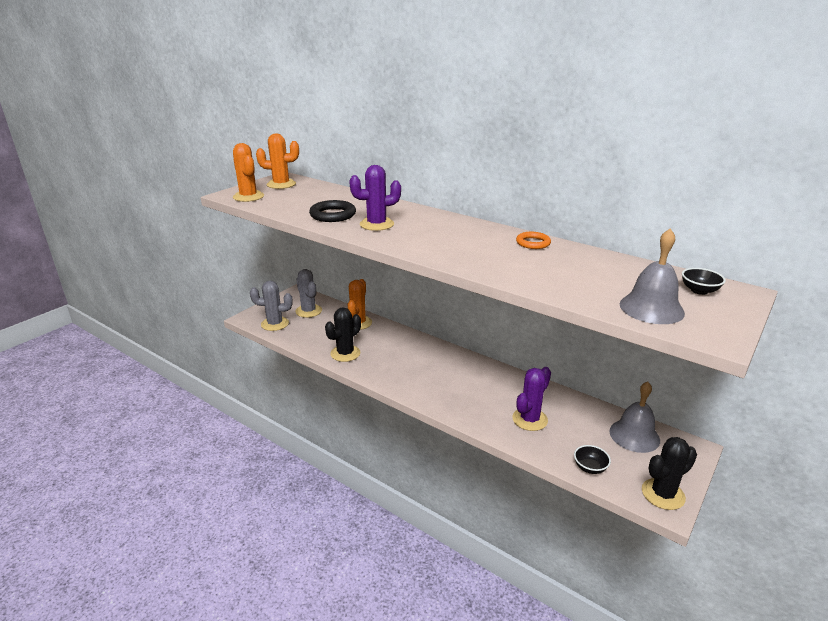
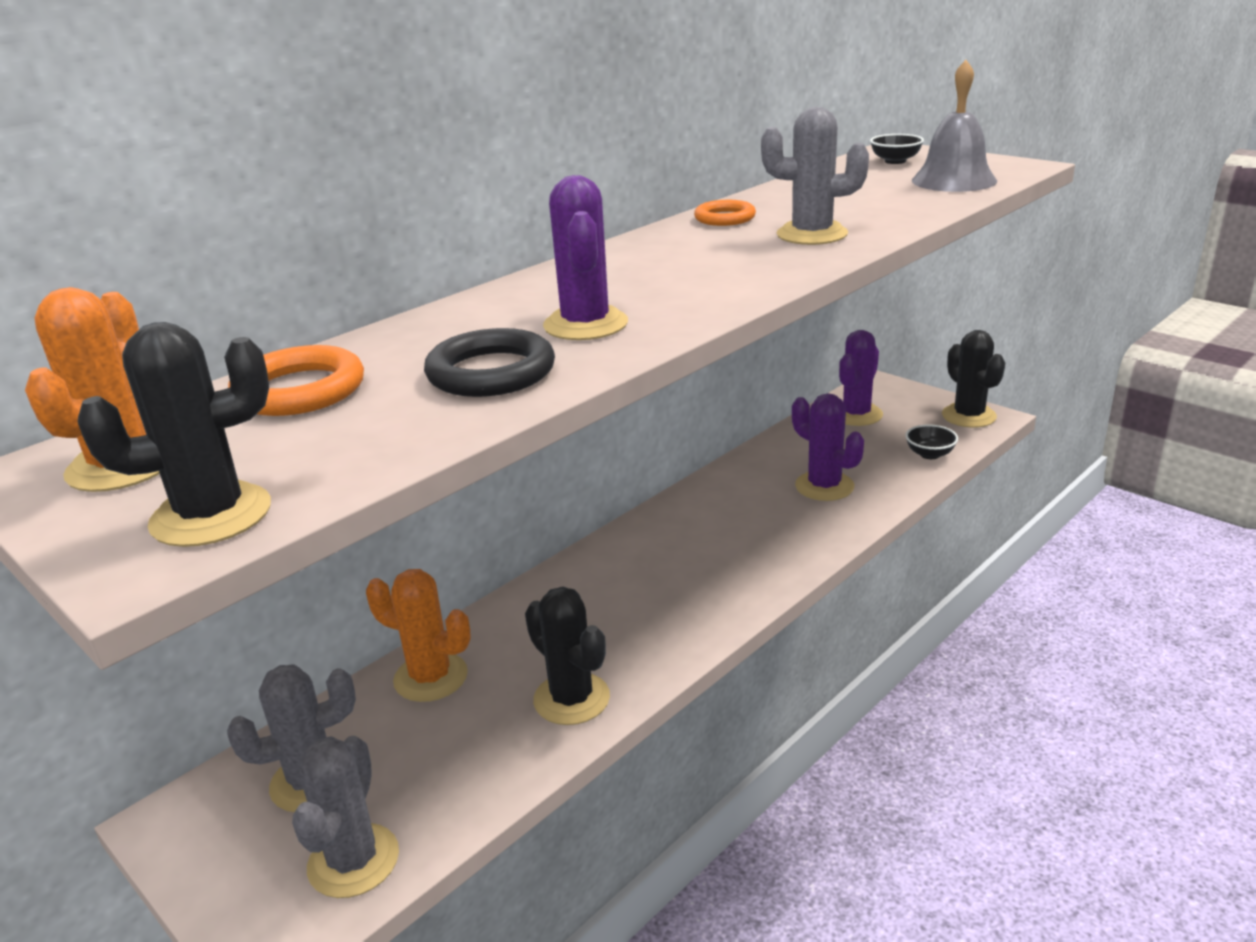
camera: 80 degrees left, 0 degrees up
orange cactus [233,143,264,202] -> black cactus [78,322,271,547]
grey bell [609,382,660,453] -> purple cactus [839,330,883,426]
none -> orange ring [228,345,364,416]
none -> grey cactus [761,107,869,245]

